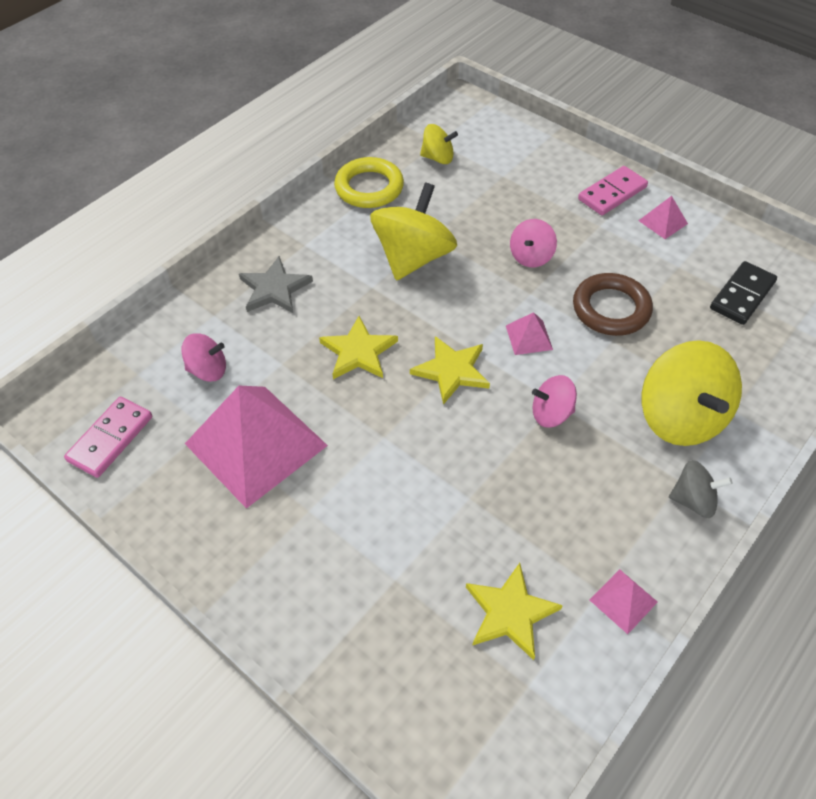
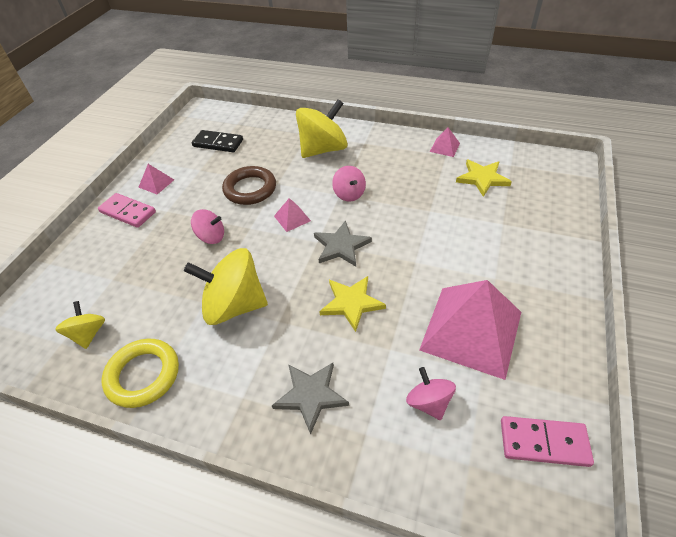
camera: 110 degrees left, 5 degrees down
yellow star [410,336,490,405] -> grey star [314,220,372,266]
grey spinning top [669,460,732,518] -> none

